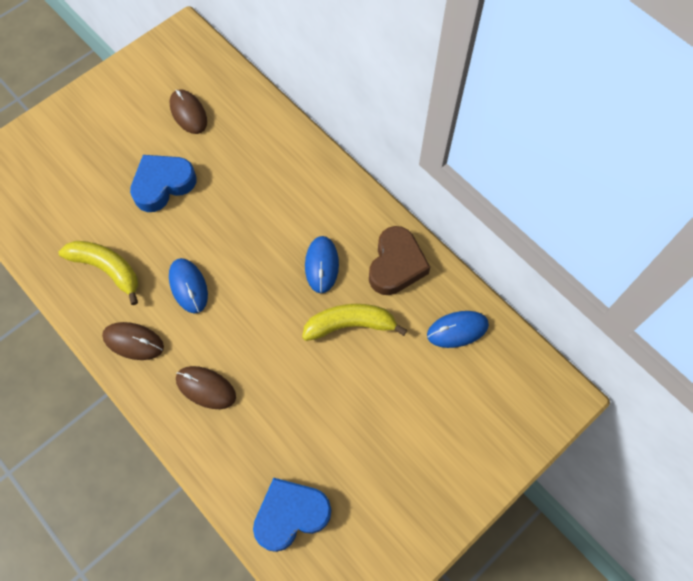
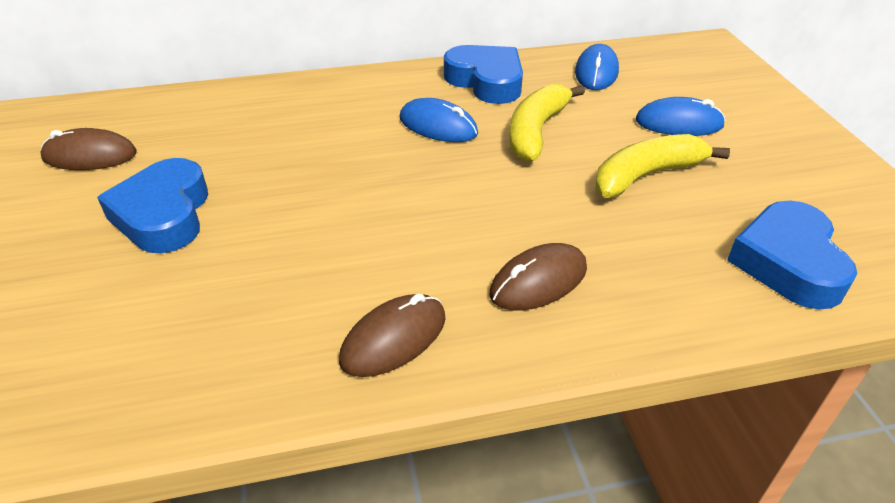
camera: 60 degrees left, 25 degrees down
yellow banana [58,241,138,305] -> yellow banana moved to [595,134,730,198]
blue mouse [169,258,208,314] -> blue mouse moved to [636,97,726,136]
brown heart [369,226,430,295] -> blue heart [444,45,523,104]

